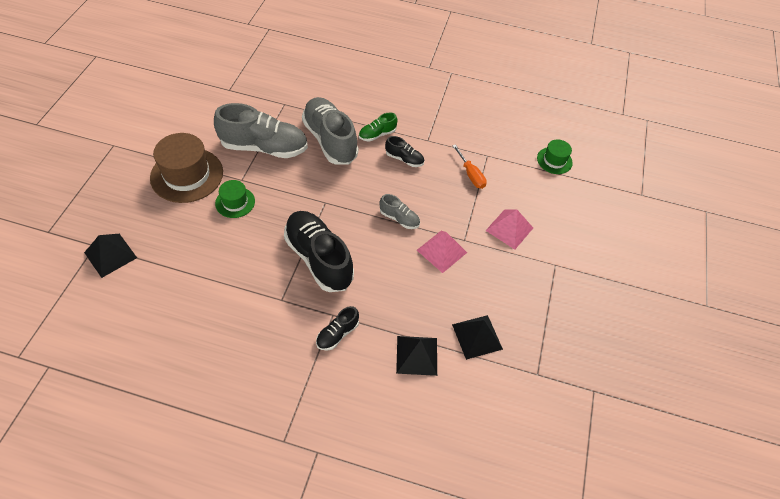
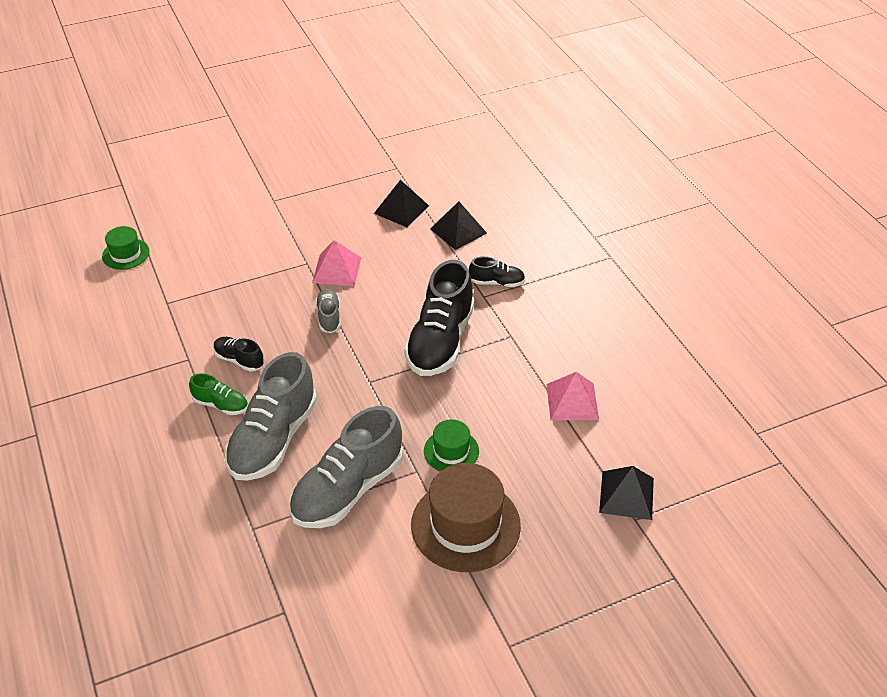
camera: 125 degrees left, 10 degrees down
grey shoe [214,103,308,158] -> grey shoe turned 105 degrees counterclockwise [289,406,403,528]
black shoe [385,136,424,167] -> black shoe turned 45 degrees counterclockwise [213,337,264,372]
orange screwdriver [452,144,487,189] -> none
pink pyramid [485,209,533,250] -> pink pyramid moved to [546,372,599,420]

